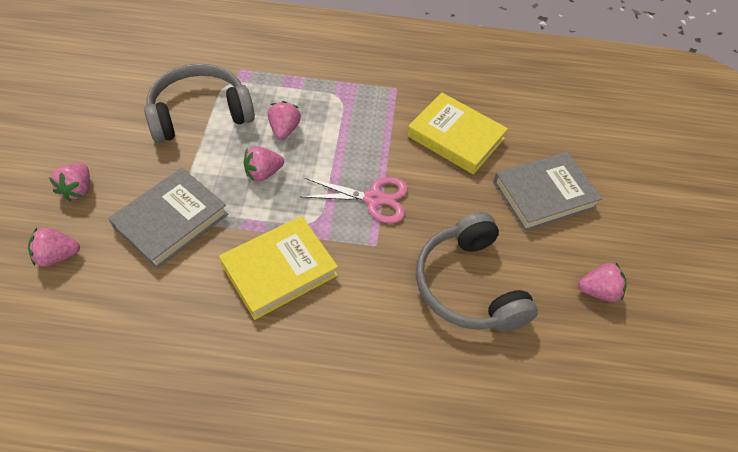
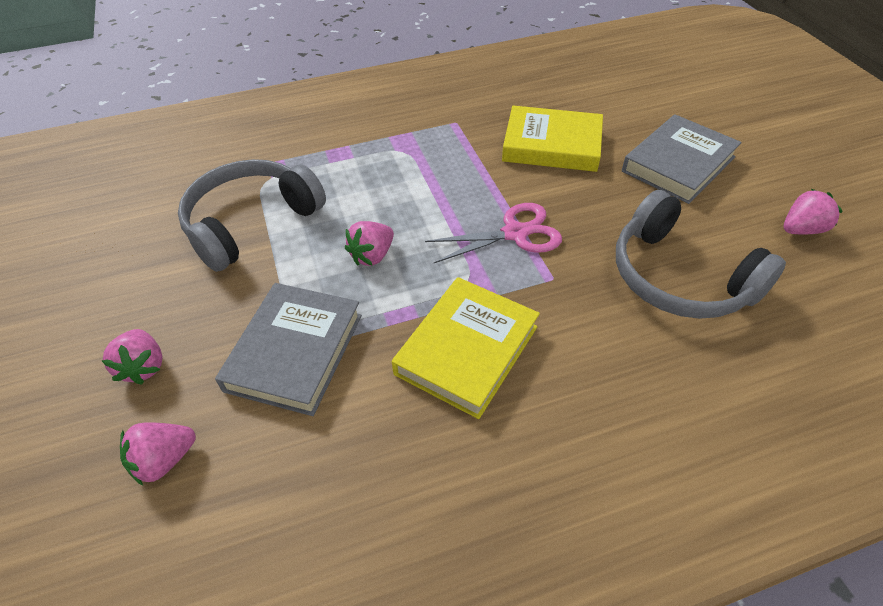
camera: 20 degrees left, 5 degrees down
pink strawberry [268,101,301,140] -> none

